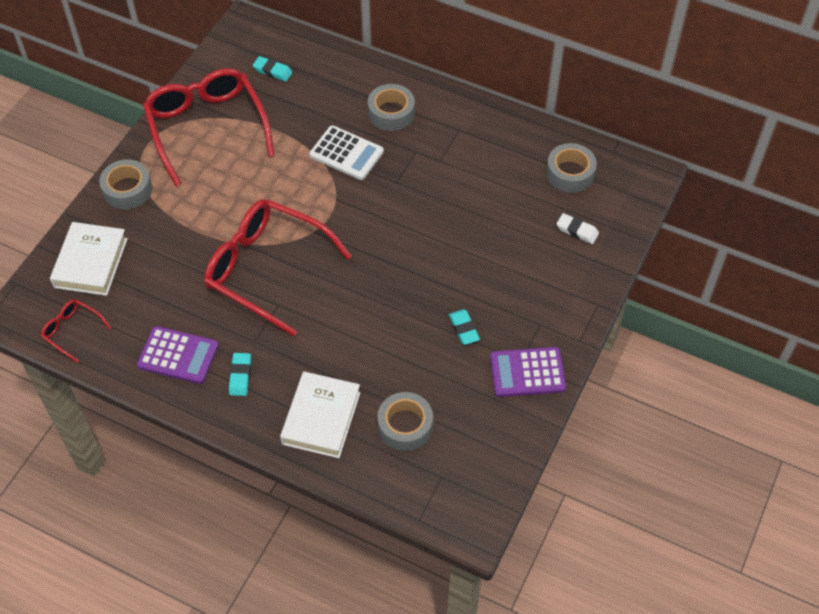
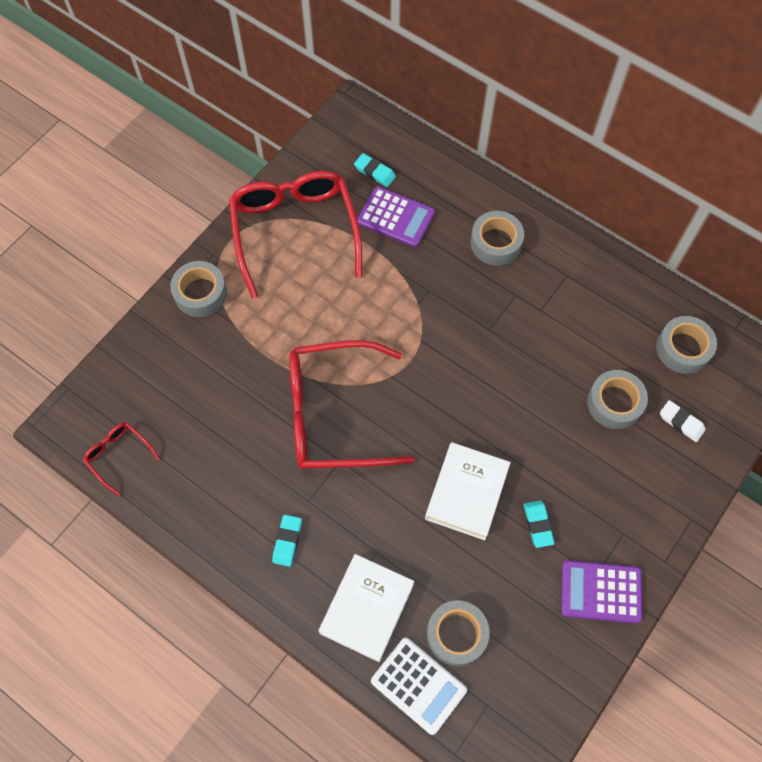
camera: 10 degrees right, 10 degrees up
white book [50,222,128,296] -> white book moved to [425,442,511,540]
purple calculator [137,326,219,384] -> purple calculator moved to [357,186,435,247]
red glasses [204,199,352,336] -> red glasses turned 45 degrees counterclockwise [289,340,414,470]
white calculator [310,125,384,180] -> white calculator moved to [371,637,467,735]
none -> grey tape [587,370,648,429]

